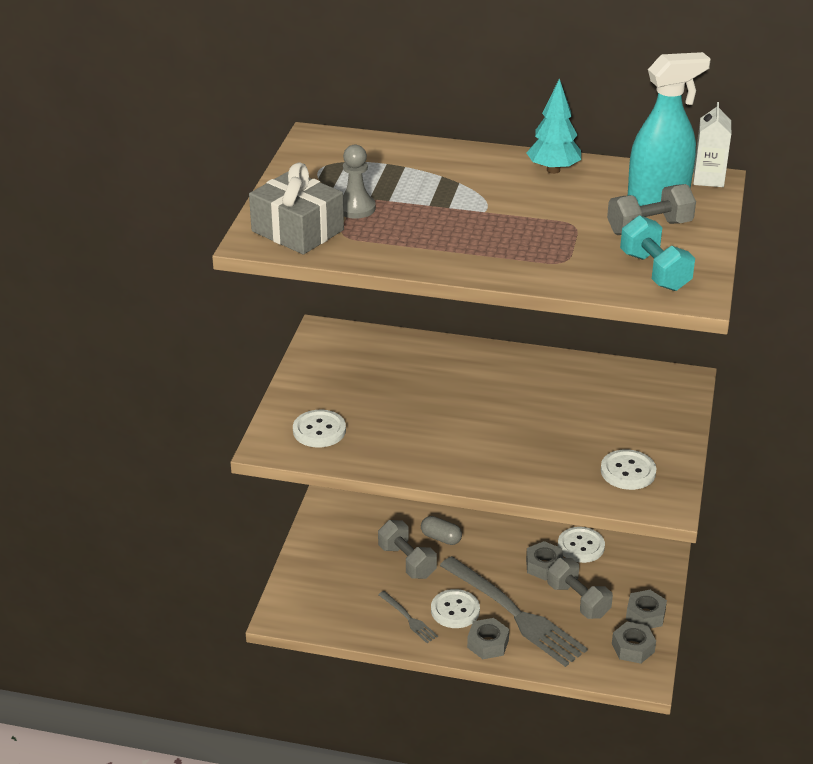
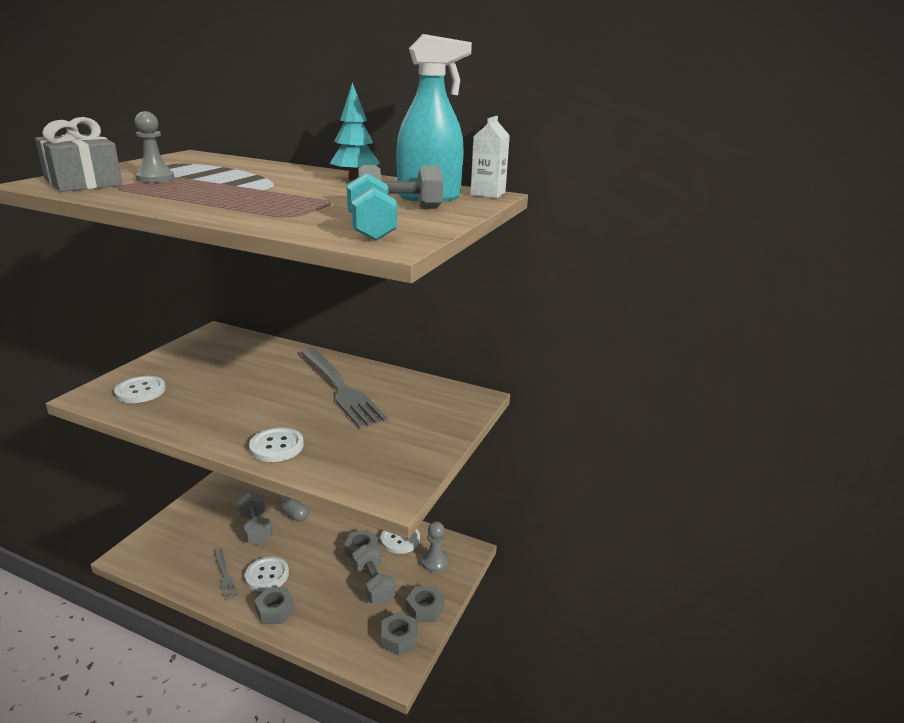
camera: 10 degrees right, 10 degrees down
grey fork [440,556,588,667] -> grey fork moved to [300,348,388,429]
white button [601,449,656,490] -> white button moved to [249,427,304,462]
none -> grey pawn [421,522,449,573]

